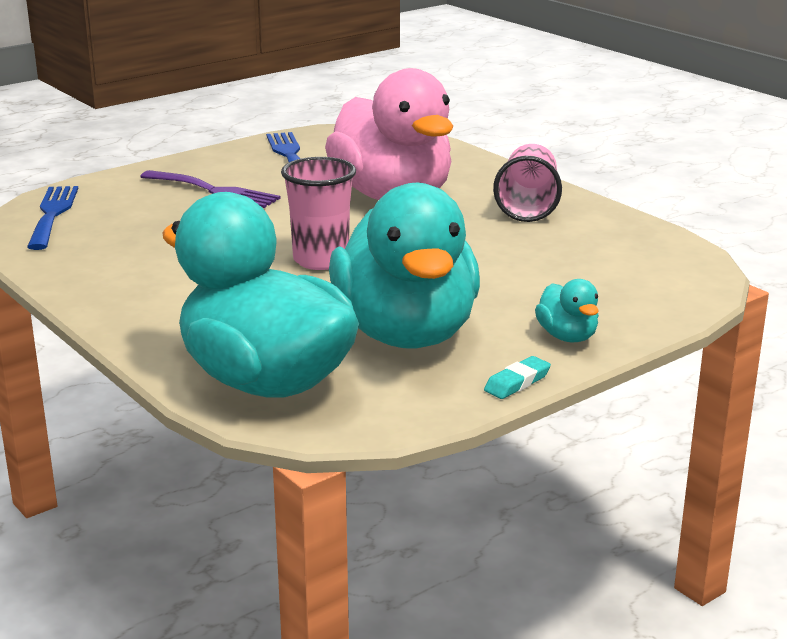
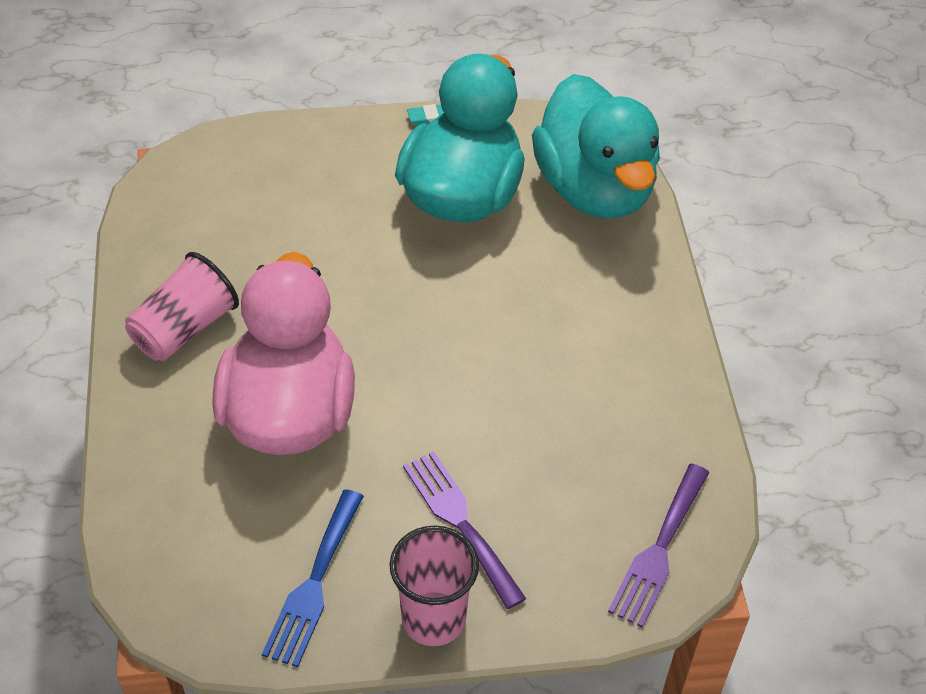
camera: 150 degrees left, 25 degrees up
blue fork [27,186,78,250] -> purple fork [608,463,710,628]
pink cup [281,157,356,270] -> pink cup moved to [390,525,479,646]
turquoise duck [535,279,599,342] -> none

